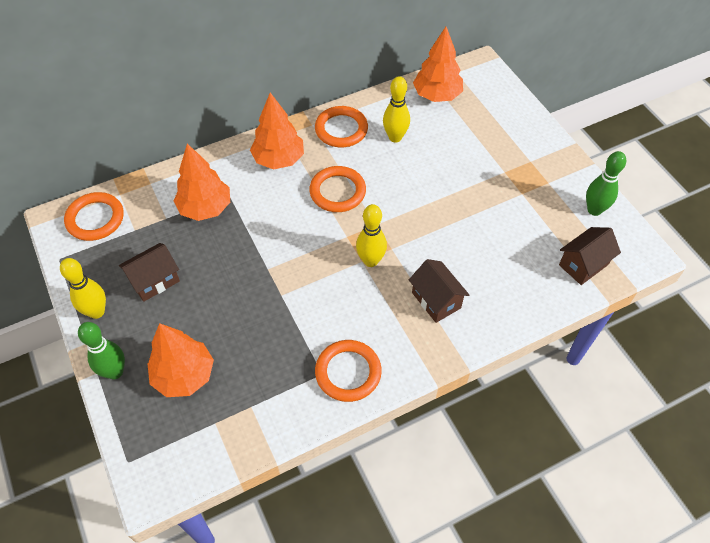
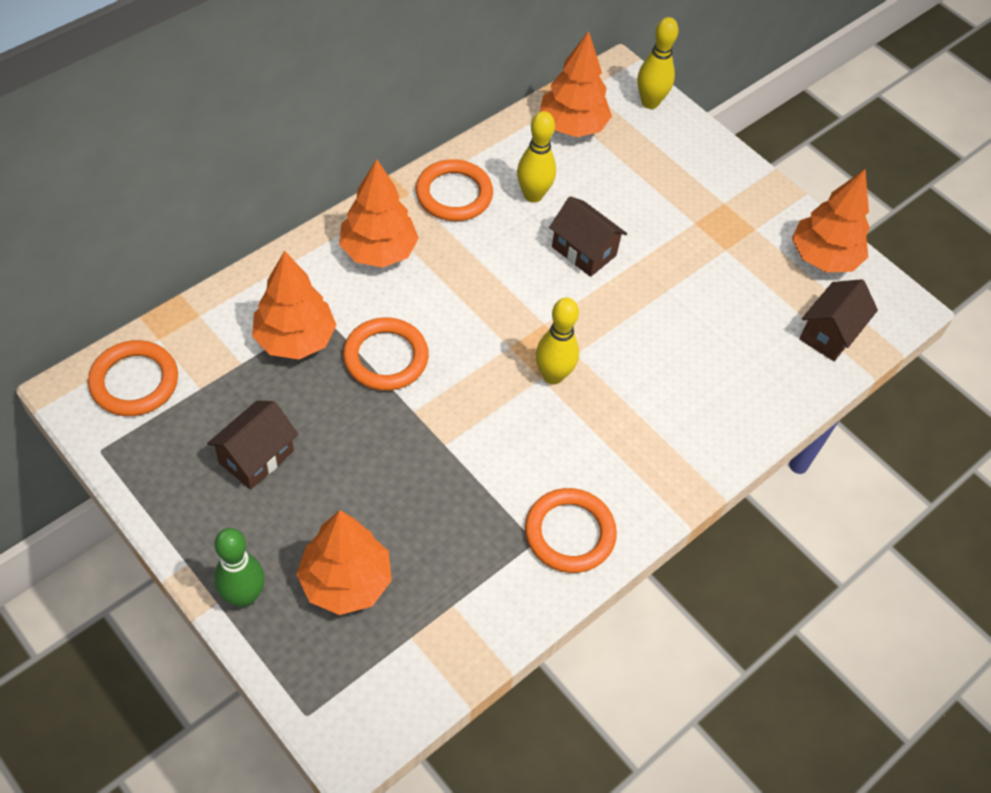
camera: 20 degrees left, 0 degrees up
yellow bowling pin [60,258,106,319] -> yellow bowling pin moved to [638,17,678,109]
orange ring [309,166,366,212] -> orange ring moved to [343,318,429,391]
brown house [409,259,469,323] -> brown house moved to [549,196,627,277]
green bowling pin [586,151,626,216] -> orange tree [792,169,870,272]

